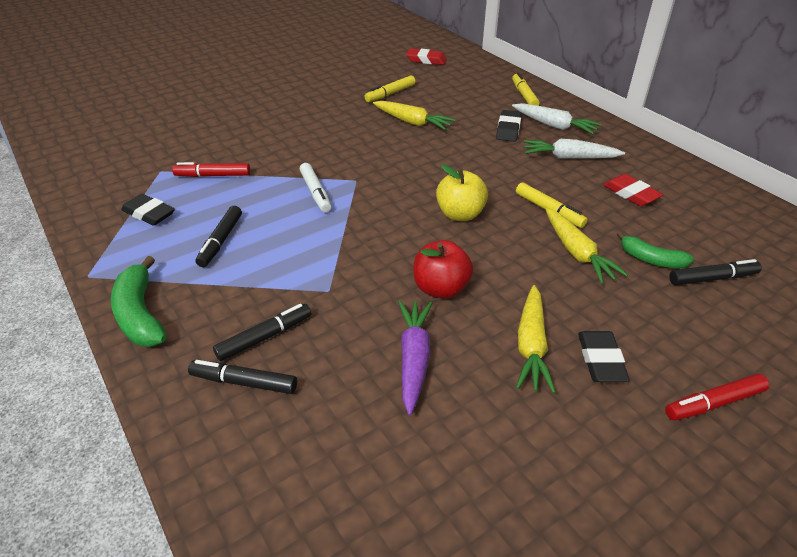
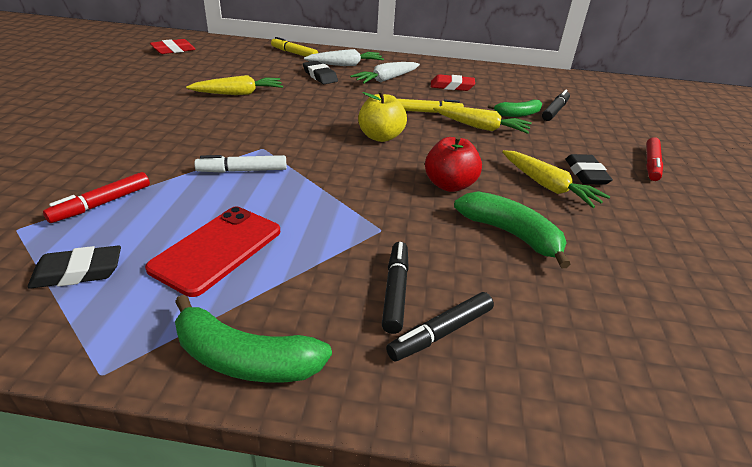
camera: 50 degrees left, 5 degrees down
black marker [195,206,242,267] -> red phone [145,207,280,297]
white marker [300,163,331,212] -> white marker turned 150 degrees clockwise [194,155,287,173]
yellow marker [365,75,416,102] -> none
purple carrot [398,301,432,415] -> green banana [454,191,571,268]
black eraser [578,331,630,382] -> black eraser turned 45 degrees clockwise [565,154,613,185]

